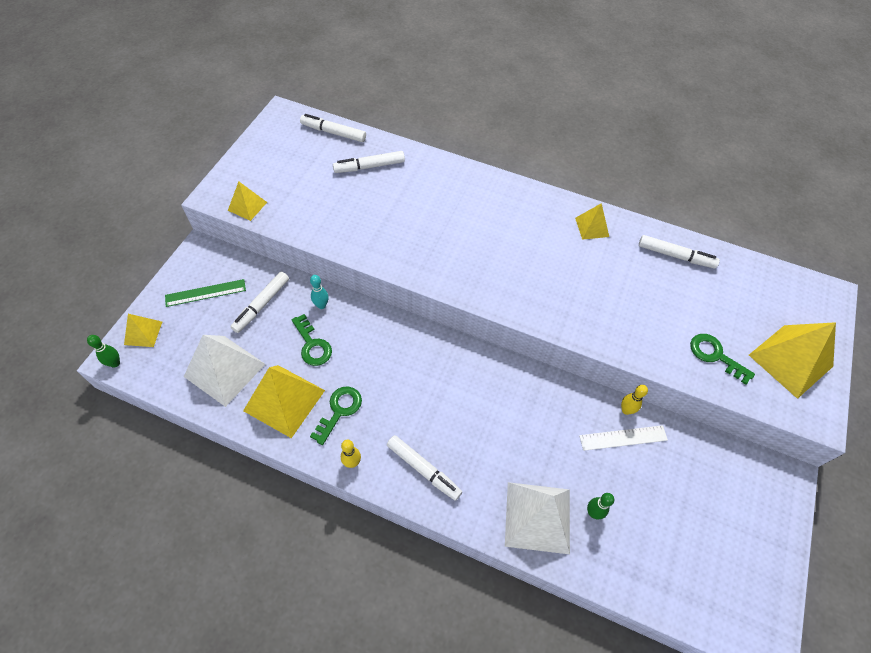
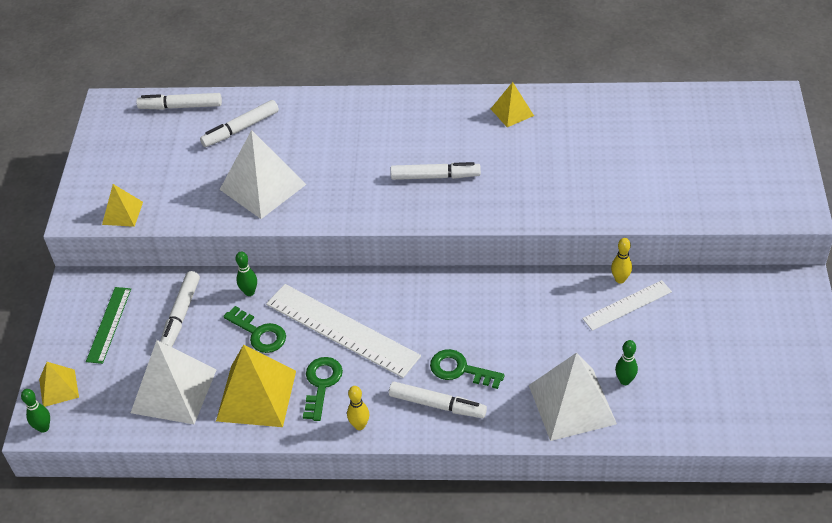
camera: 15 degrees left, 10 degrees down
green ruler [165,279,246,307] -> green ruler turned 45 degrees counterclockwise [86,287,131,364]
turquoise bowling pin [310,275,328,309] -> green bowling pin [236,252,257,296]
white marker [639,235,720,269] -> white marker moved to [390,162,481,180]
green key [690,334,755,385] -> green key moved to [430,349,505,389]
yellow pyramid [749,322,836,399] -> none
none -> white pyramid [220,130,307,219]
none -> white ruler [266,284,421,378]

